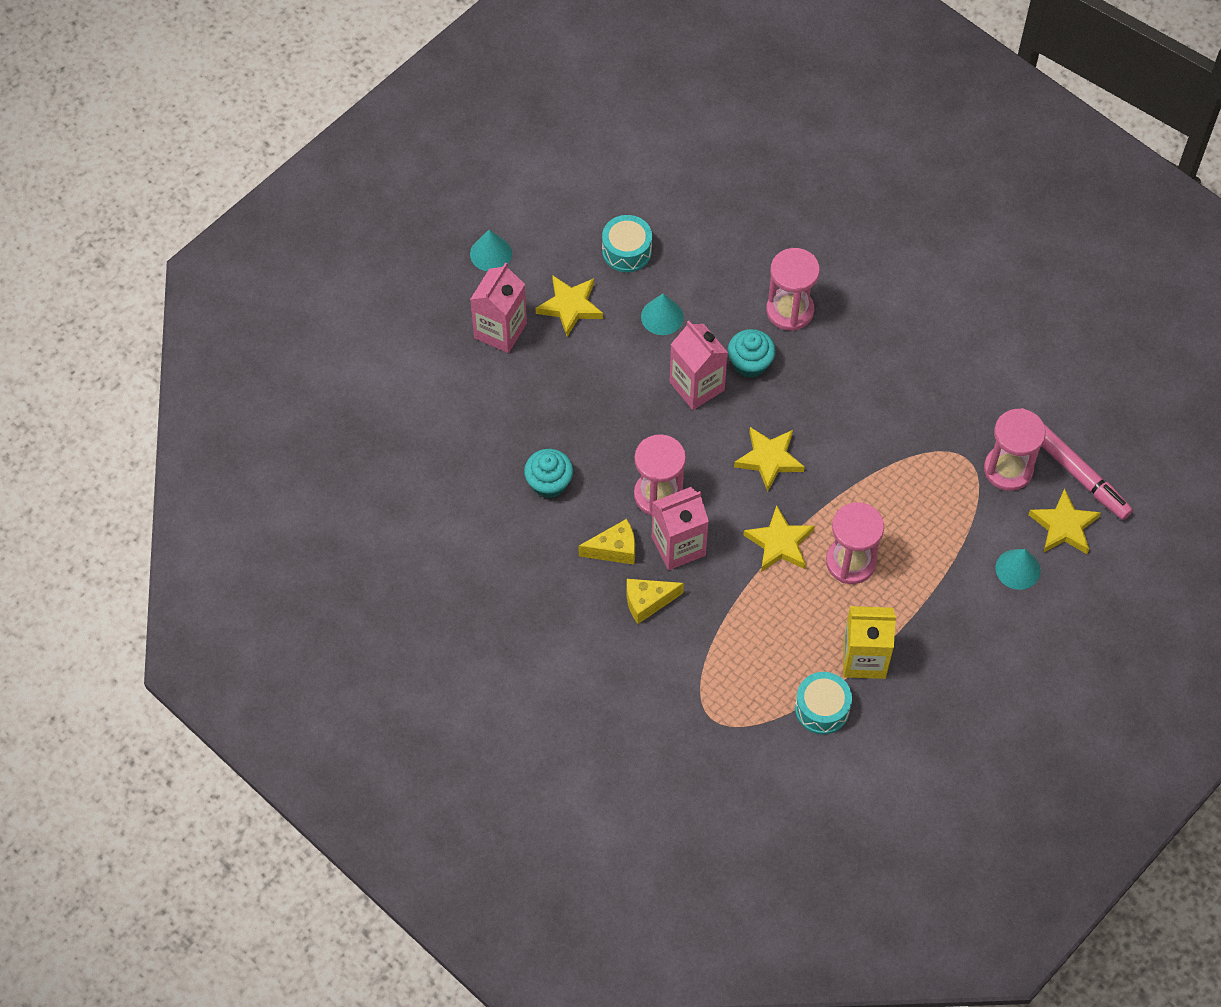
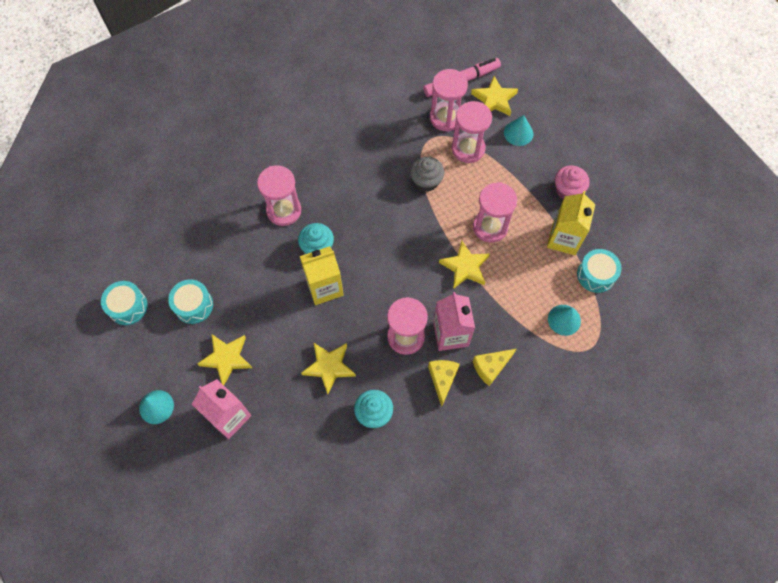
camera: 75 degrees left, 5 degrees up
yellow cheese [627,579,684,624] -> yellow cheese turned 60 degrees clockwise [473,349,516,386]
turquoise cone [641,294,684,335] -> turquoise cone moved to [548,305,581,336]
pink carton [670,321,728,410] -> yellow carton [300,246,344,305]
yellow star [734,427,804,492] -> yellow star moved to [301,342,356,394]
none -> turquoise drum [101,281,148,325]
none -> grey cupcake [410,157,444,192]
none -> pink hourglass [452,101,492,163]
none -> pink cupcake [555,166,590,199]

